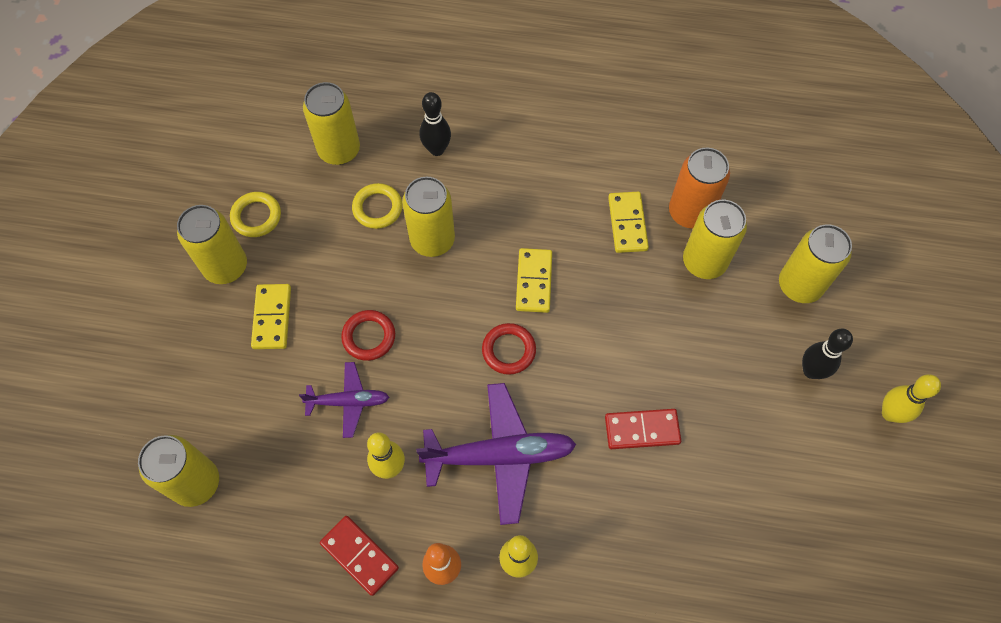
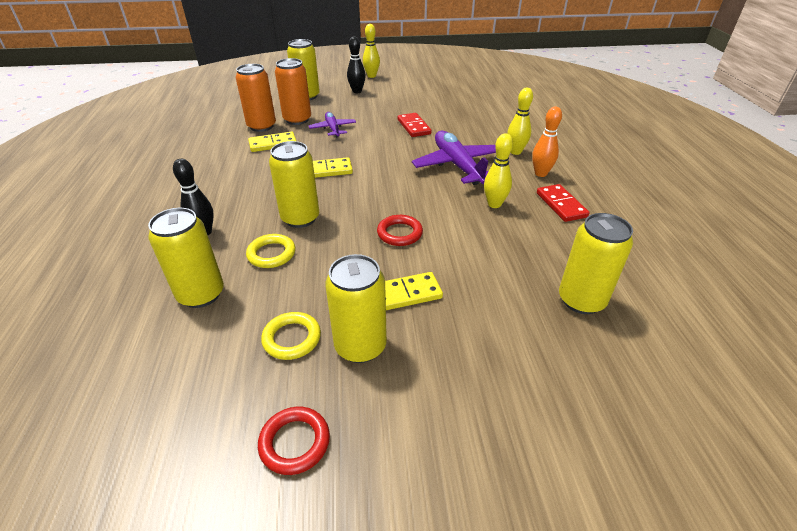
camera: 105 degrees left, 25 degrees down
purple plane [299,362,389,438] -> purple plane moved to [309,112,356,138]
red domino [320,516,399,596] -> red domino turned 45 degrees counterclockwise [537,184,590,222]
red ring [482,323,536,375] -> red ring moved to [258,407,330,475]
yellow can [683,200,747,279] -> orange can [275,58,311,125]

